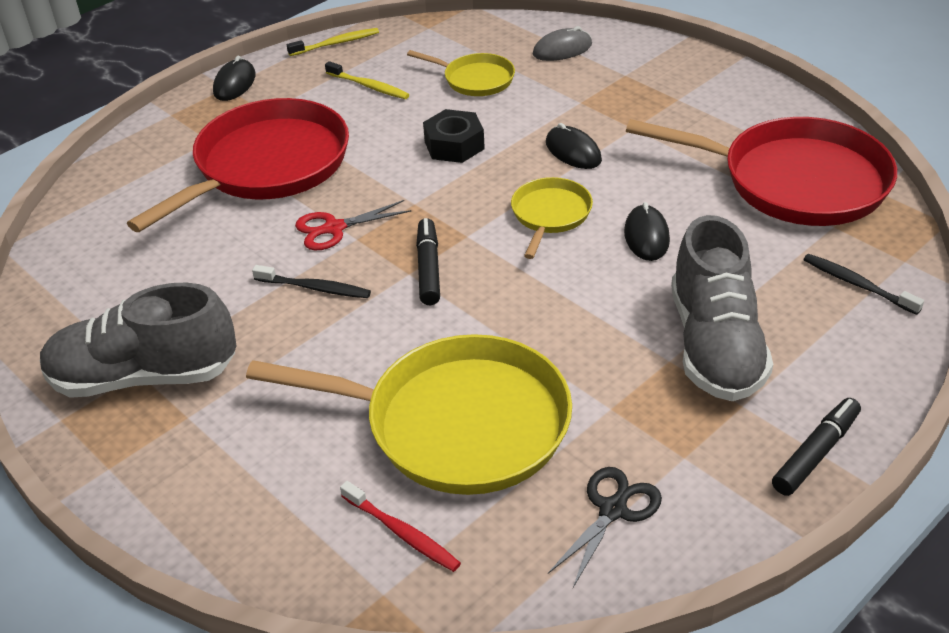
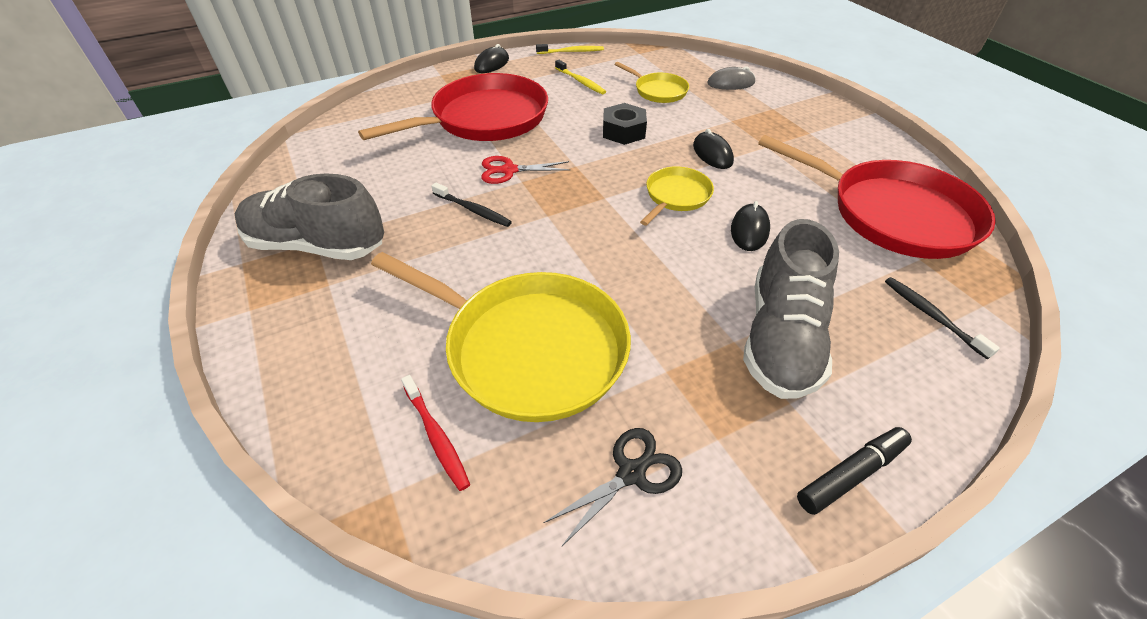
camera: 15 degrees right, 5 degrees up
black marker [416,218,440,305] -> none

